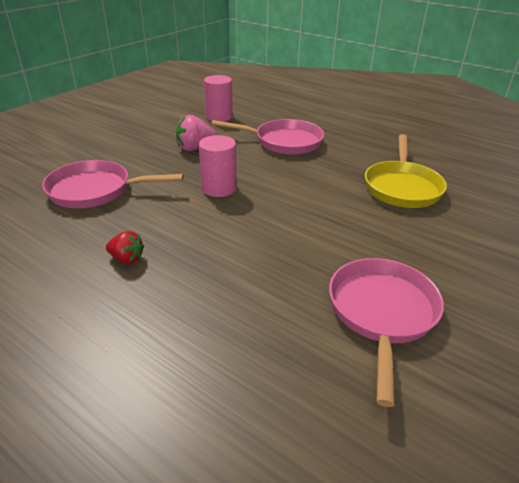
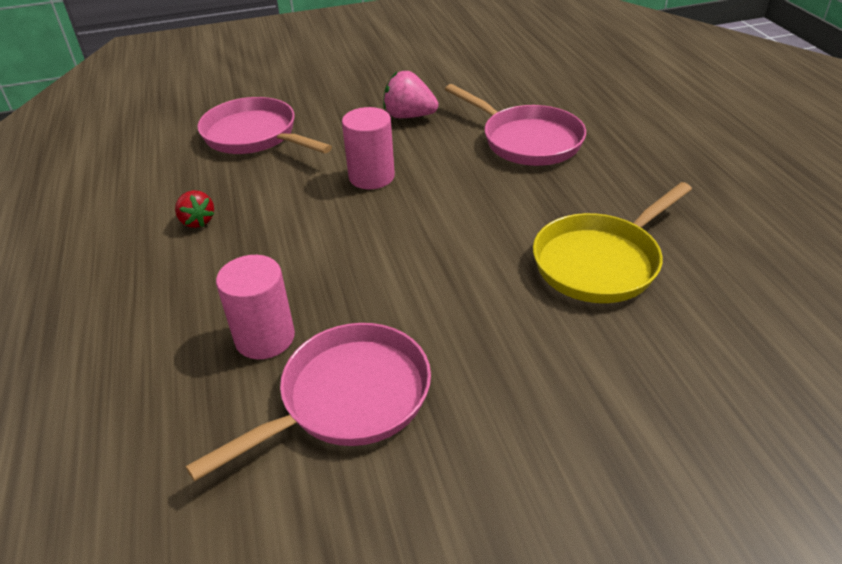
camera: 40 degrees right, 5 degrees up
pink cylinder [204,75,233,122] -> pink cylinder moved to [216,255,295,359]

